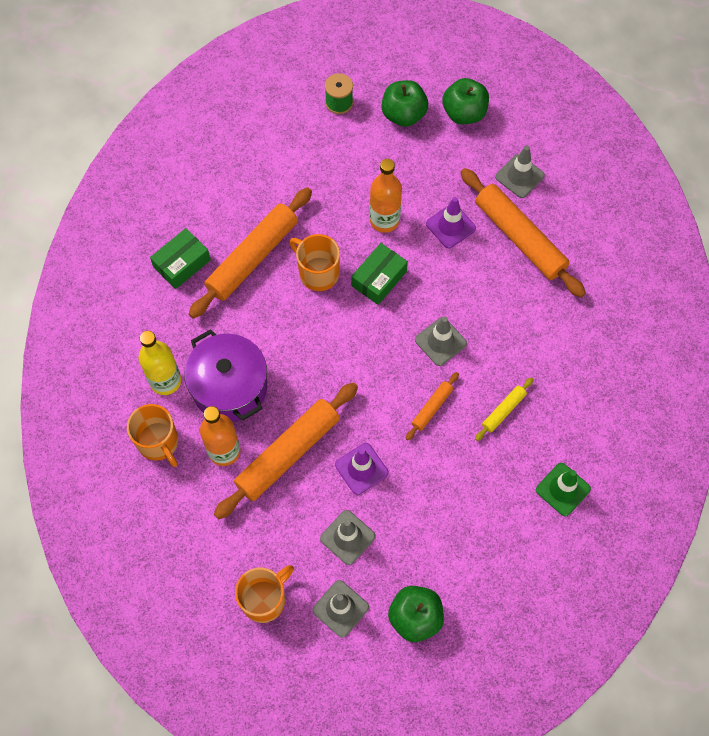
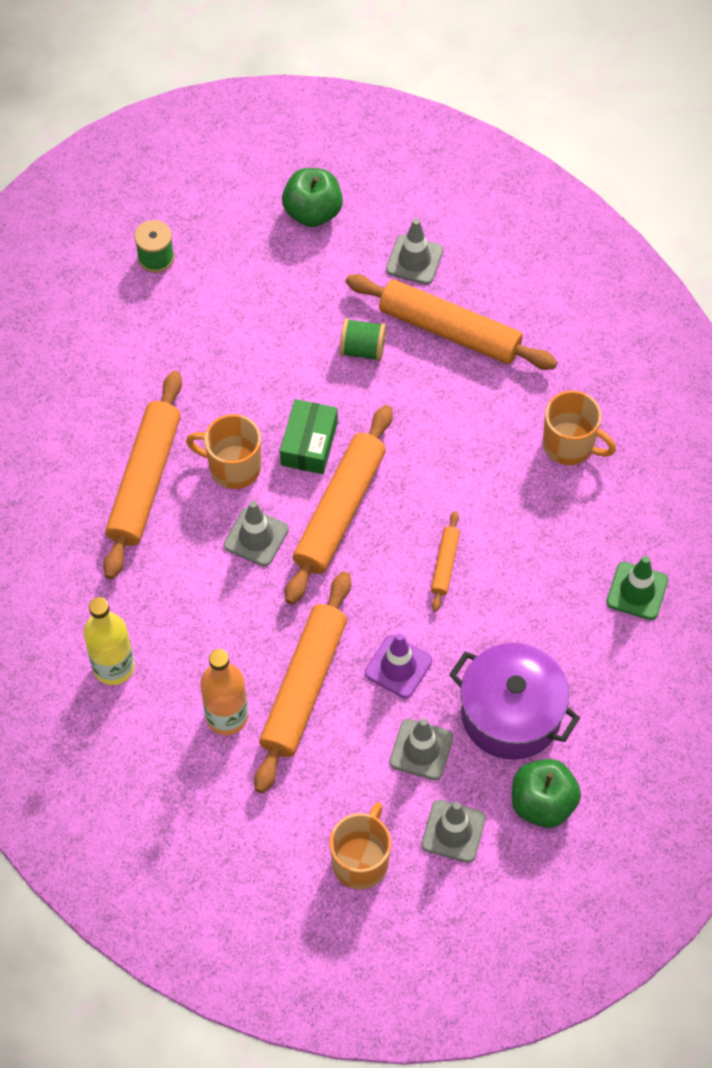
camera: 25 degrees left, 5 degrees down
orange mug [127,404,178,467] -> orange mug moved to [543,391,616,465]
green box [150,228,211,289] -> none
purple pot [184,329,267,421] -> purple pot moved to [449,643,580,760]
orange bottle [370,159,402,233] -> none
green apple [382,80,428,127] -> none
grey traffic cone [415,317,467,366] -> grey traffic cone moved to [224,501,289,566]
purple traffic cone [426,197,476,248] -> green spool [340,318,386,361]
yellow rolling pin [475,377,534,441] -> none
none -> orange rolling pin [285,405,393,605]

